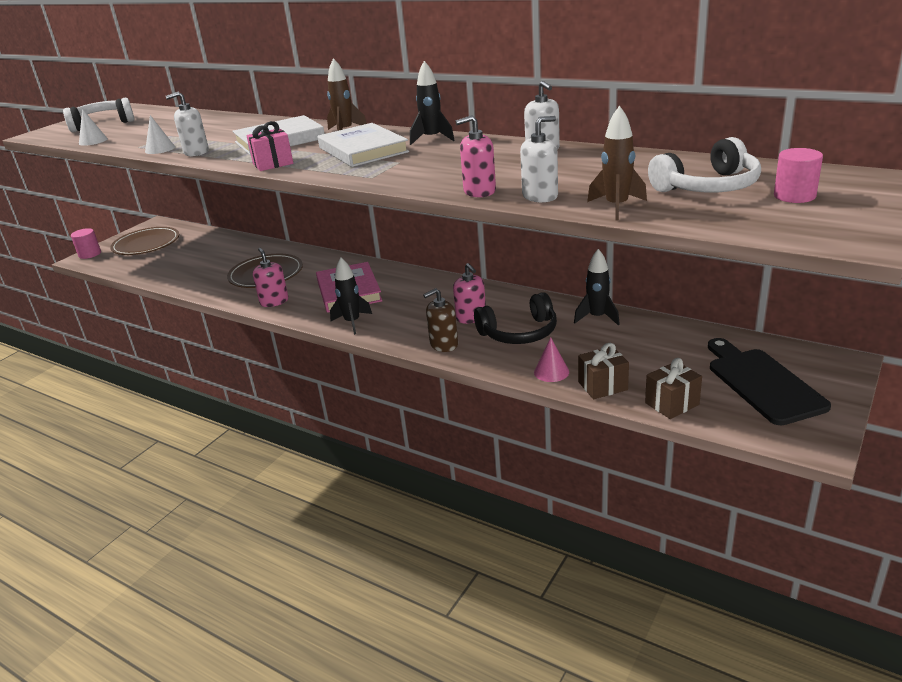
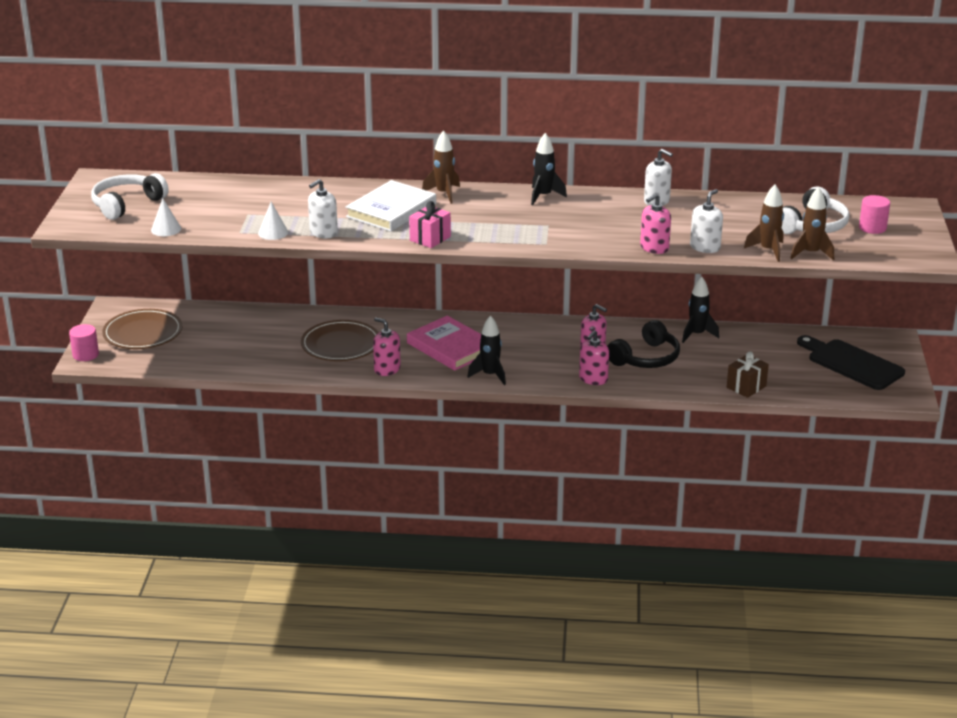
camera: 30 degrees left, 0 degrees up
white book [318,123,409,167] -> none
brown soap dispenser [423,288,458,352] -> pink soap dispenser [579,330,609,385]
pink cone [534,337,569,382] -> none
brown gift [645,358,702,419] -> none
none -> brown rocket [790,187,834,260]

